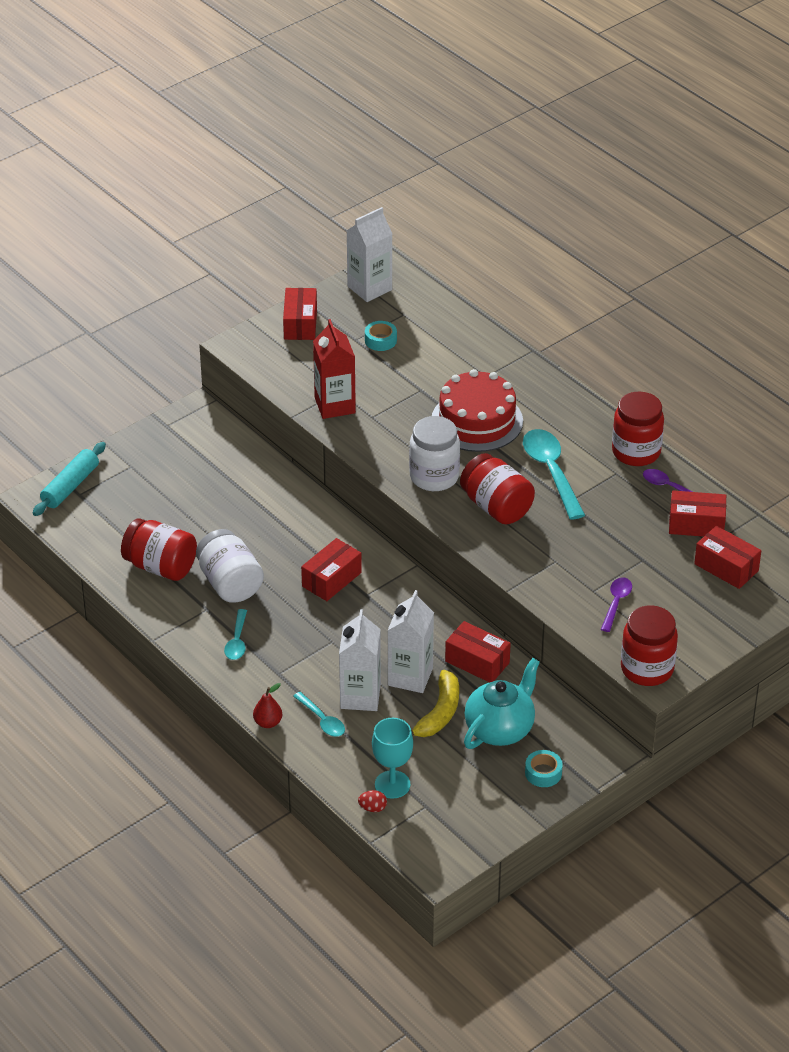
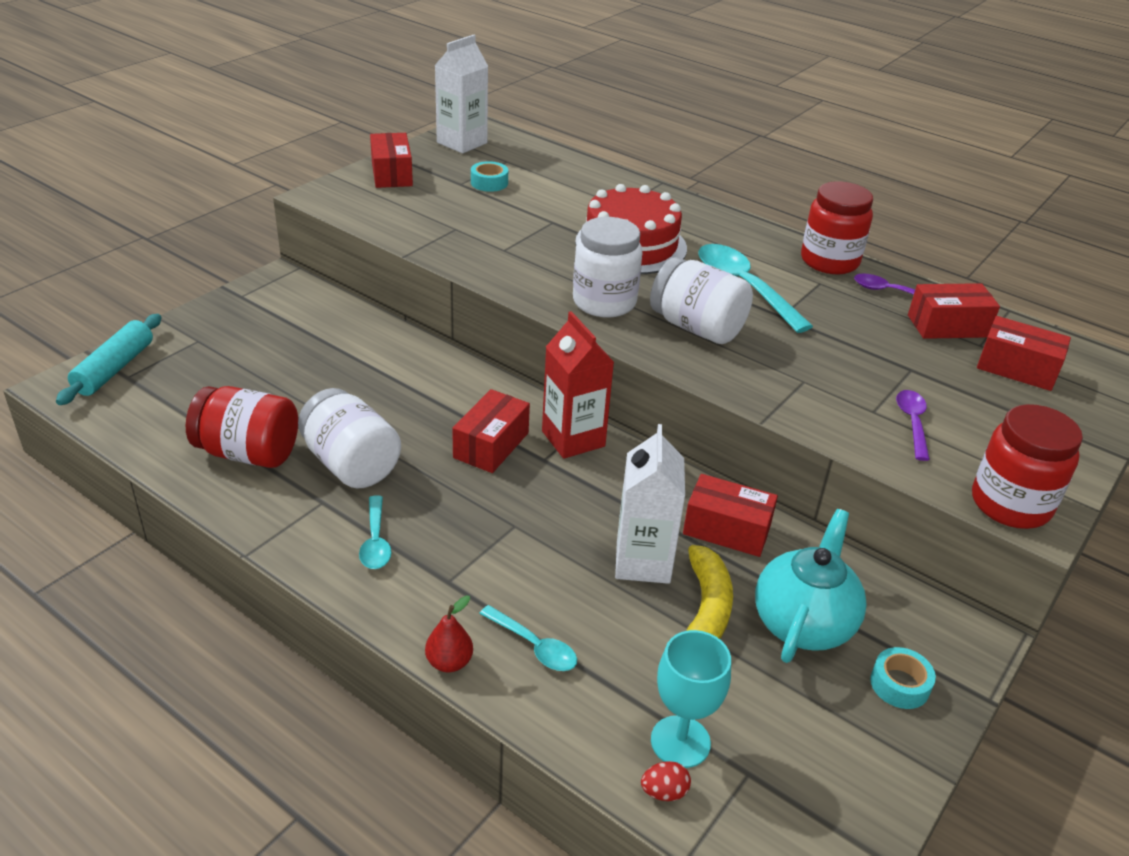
camera: 15 degrees left, 5 degrees down
red carton [313,319,356,419] -> red carton moved to [542,311,614,459]
white carton [339,609,381,711] -> none
red jar [460,453,535,524] -> white jar [650,257,753,344]

